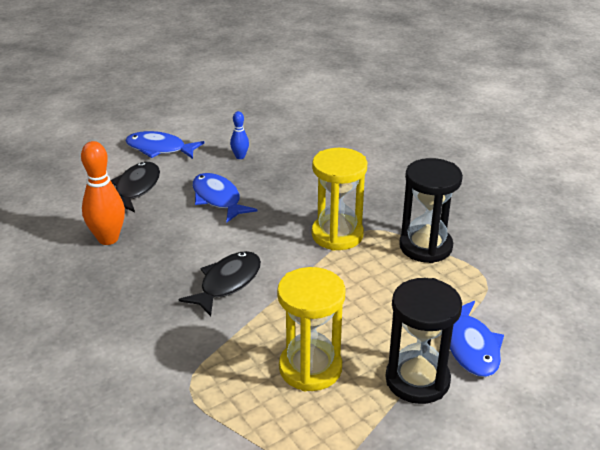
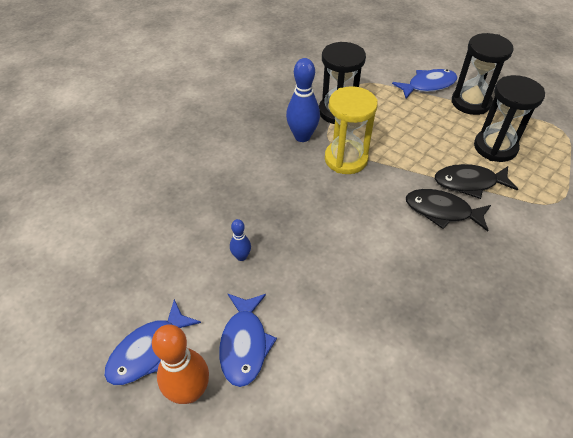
camera: 105 degrees left, 15 degrees up
orange bowling pin [81,141,125,245] -> orange bowling pin moved to [152,325,209,404]
black fish [110,162,160,212] -> black fish moved to [435,164,518,199]
blue fish [192,173,257,222] -> blue fish moved to [104,299,201,385]
yellow hourglass [277,267,346,392] -> black hourglass [474,75,545,162]
none -> blue bowling pin [286,58,320,142]

